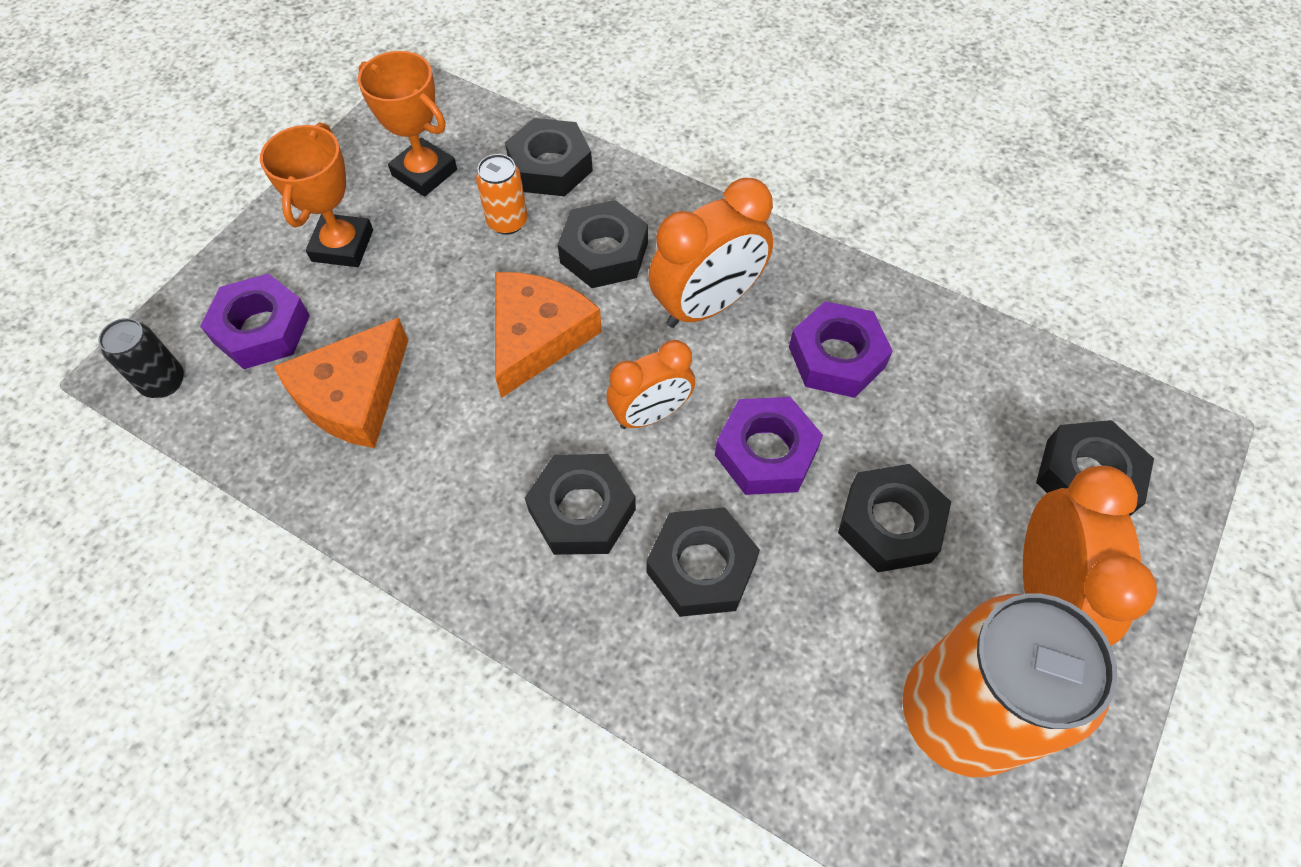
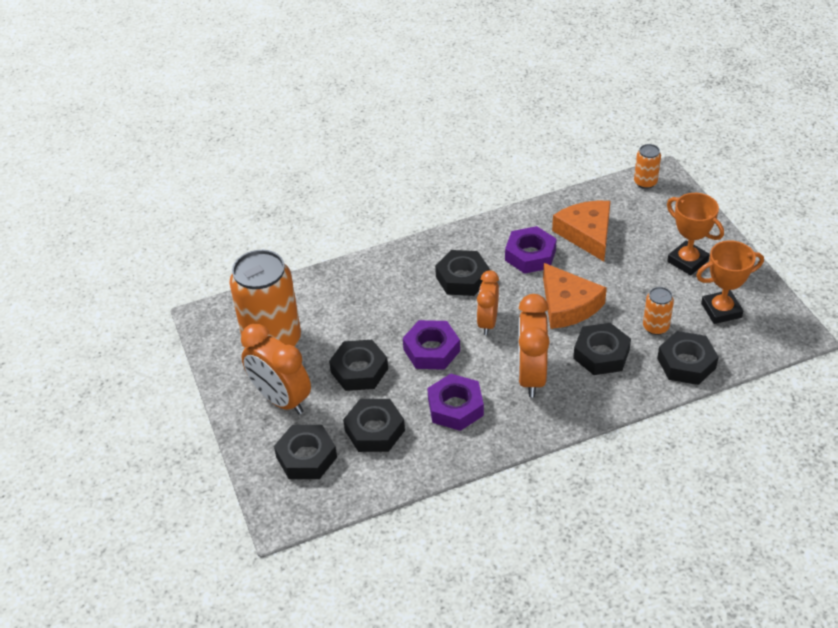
camera: 130 degrees right, 15 degrees down
black can [98,318,184,398] -> orange can [634,144,661,189]
purple nut [200,273,310,369] -> purple nut moved to [505,226,557,274]
black nut [646,507,760,617] -> black nut moved to [343,399,405,452]

